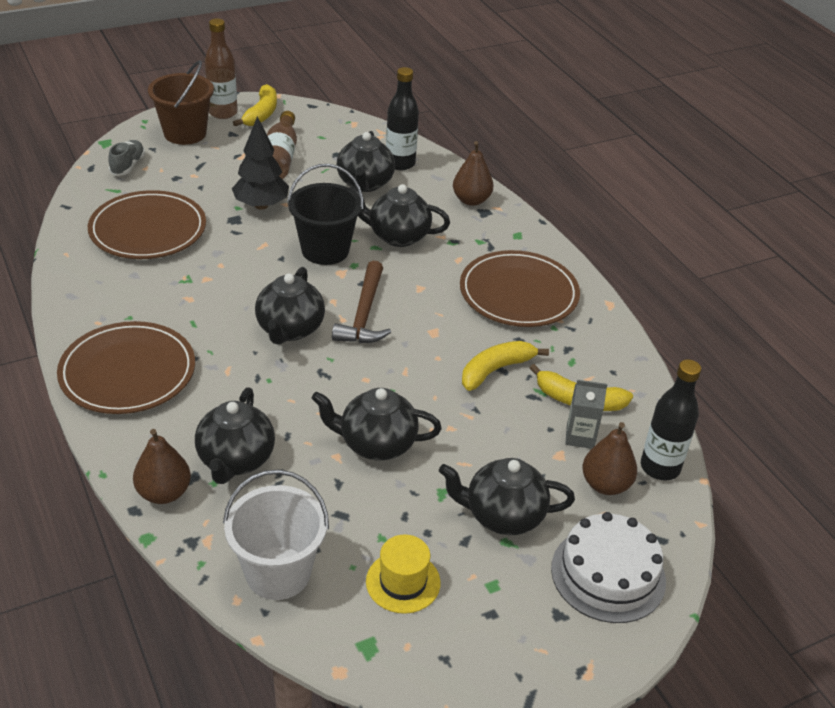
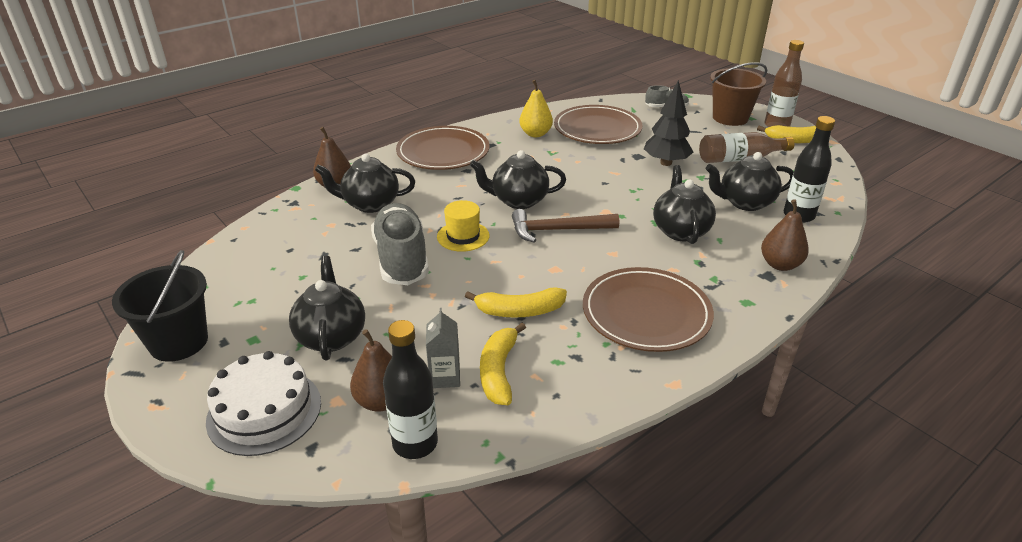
camera: 80 degrees right, 5 degrees down
white bucket [223,470,329,600] -> none
black bucket [287,164,364,265] -> black bucket moved to [112,250,208,362]
black teapot [311,388,442,461] -> grey shoe [371,203,429,285]
yellow hat [366,534,441,614] -> yellow hat moved to [437,200,490,252]
yellow banana [462,341,549,391] -> yellow banana turned 135 degrees clockwise [465,287,567,318]
none -> yellow pear [519,80,553,137]

